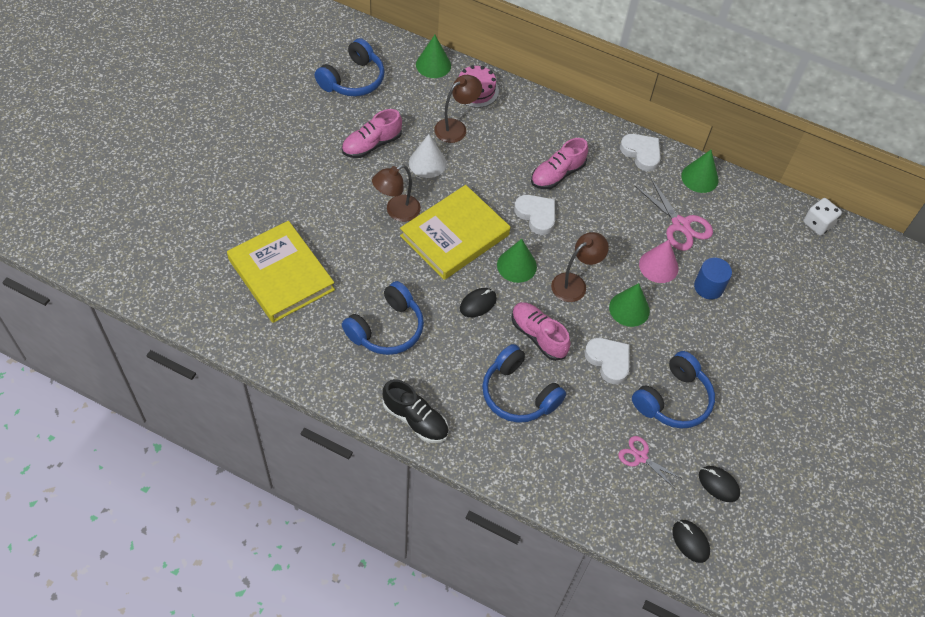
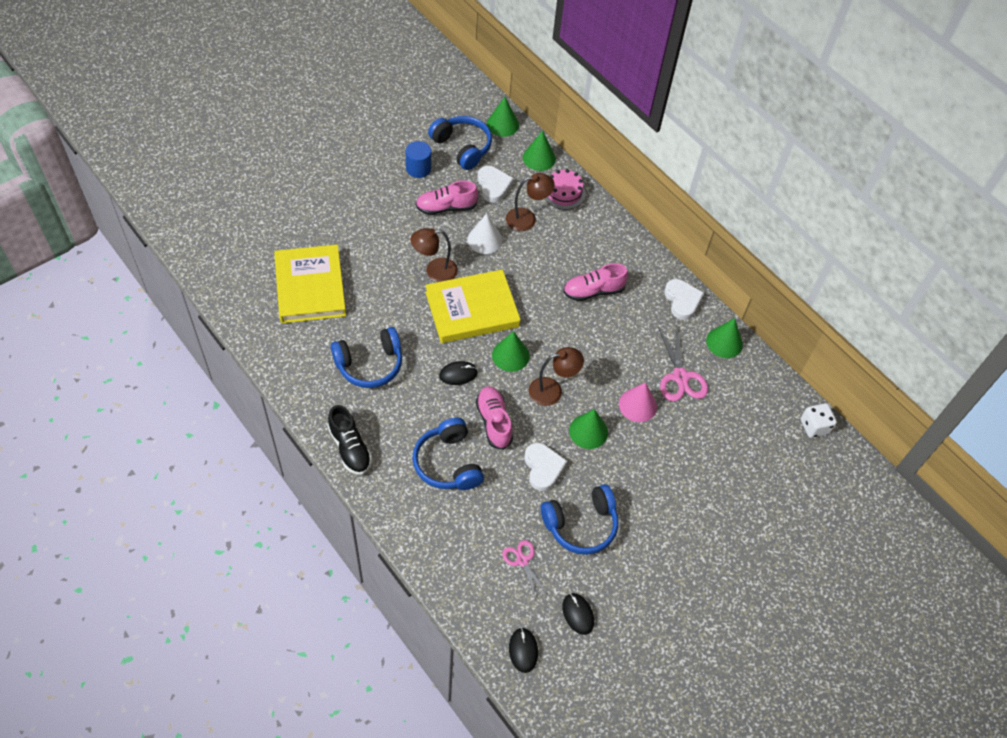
camera: 25 degrees right, 0 degrees up
blue headphones [314,38,385,97] -> blue headphones turned 105 degrees counterclockwise [428,116,492,170]
white heart [514,195,555,235] -> white heart moved to [478,166,514,203]
blue cylinder [694,258,732,300] -> blue cylinder moved to [405,141,431,178]
none -> green cone [487,97,519,137]

